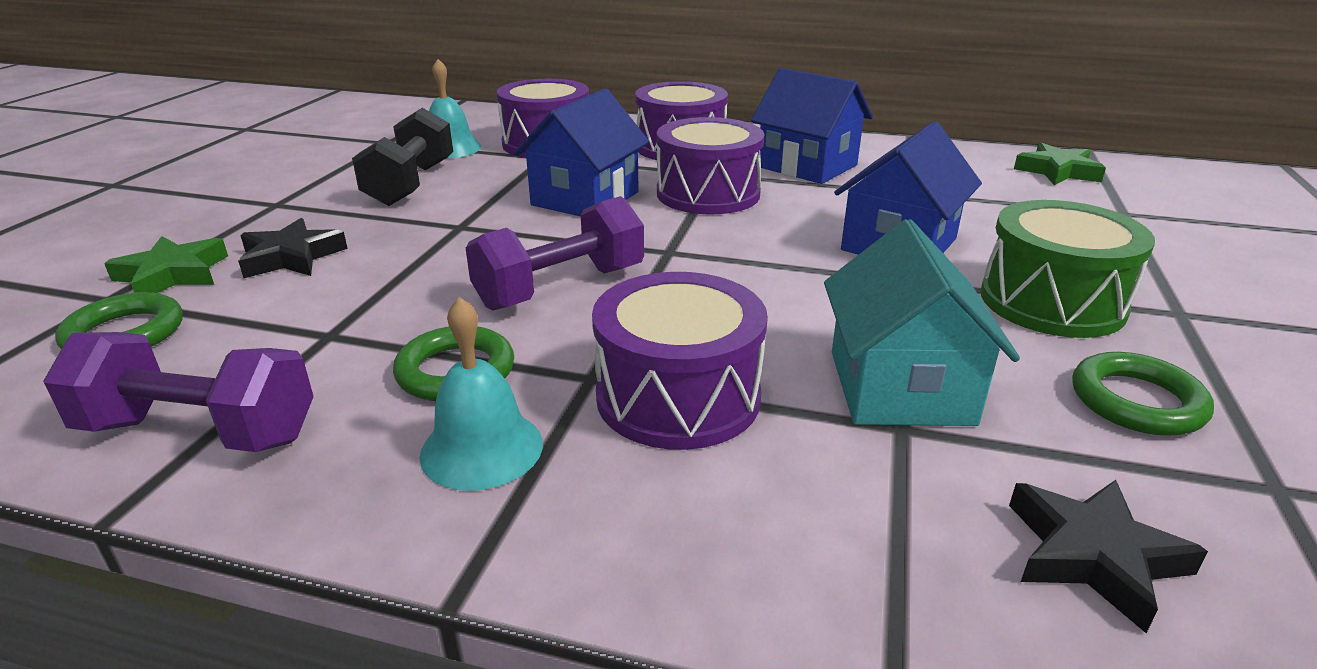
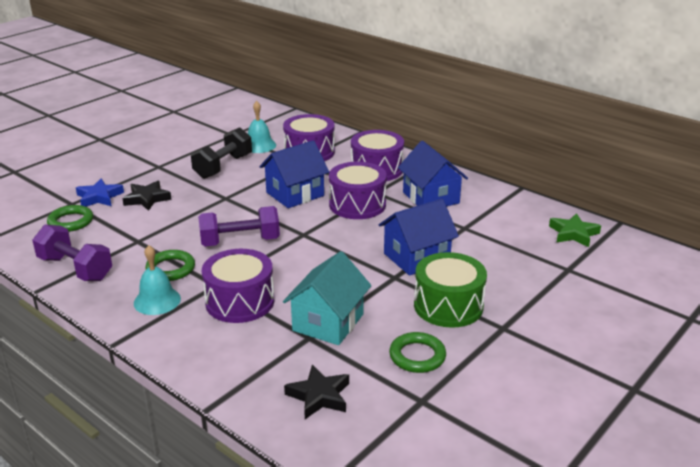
camera: 25 degrees right, 0 degrees up
green star [104,236,228,293] -> blue star [76,179,124,207]

